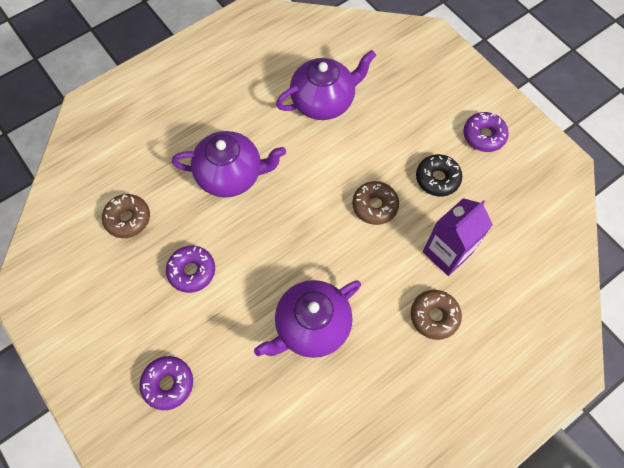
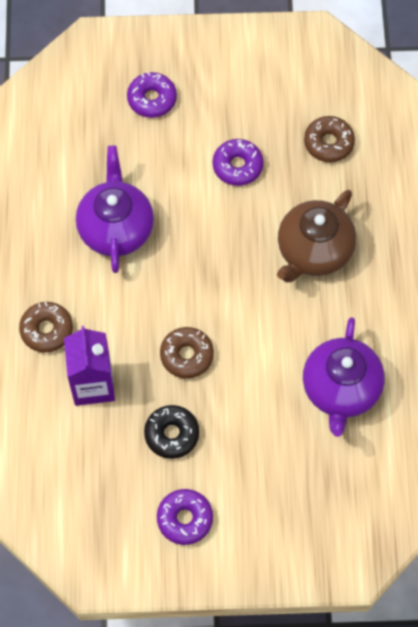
camera: 125 degrees right, 0 degrees up
purple teapot [172,131,286,198] -> brown teapot [277,190,356,282]

